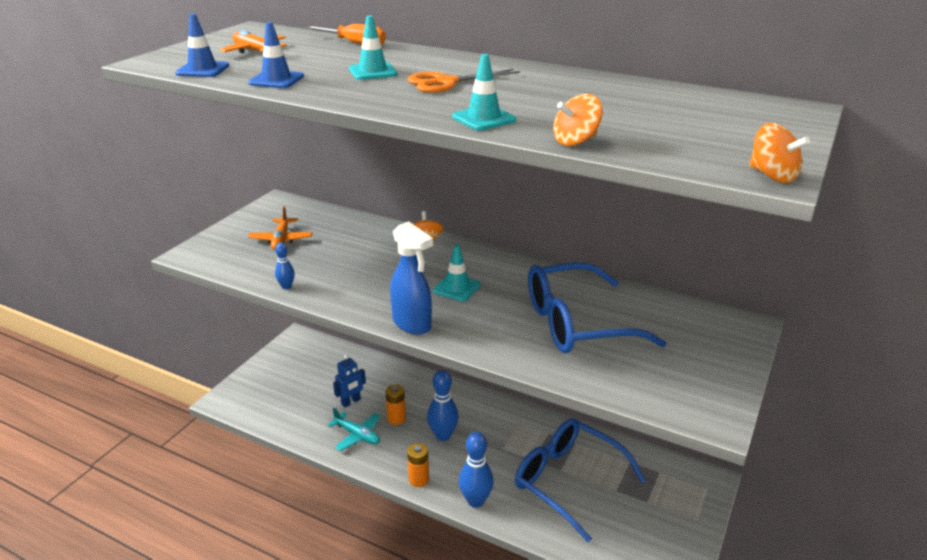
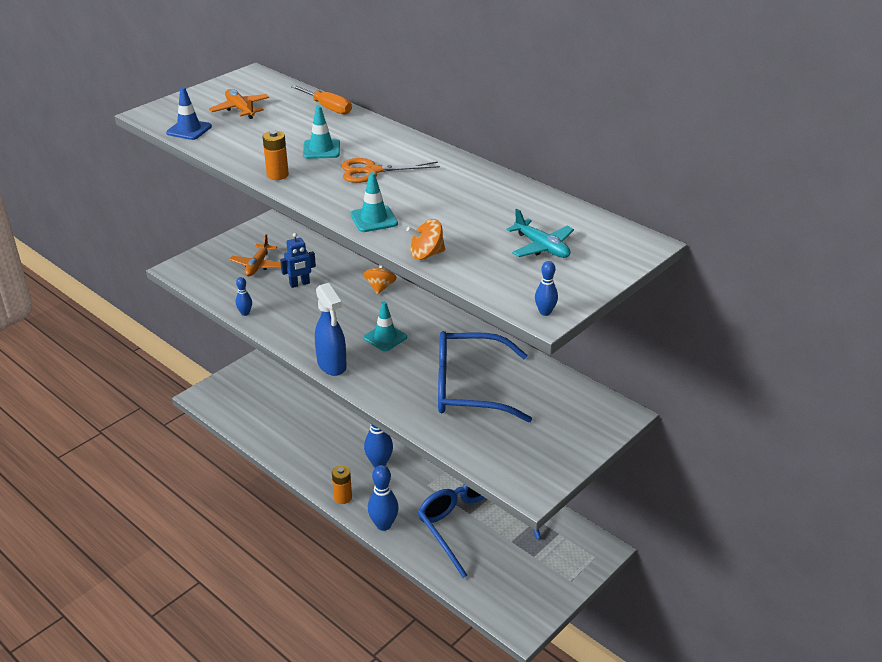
camera: 15 degrees right, 5 degrees up
blue traffic cone [248,22,304,88] -> none
turquoise plane [328,407,380,451] -> turquoise plane moved to [506,209,574,258]
blue robot [333,355,366,407] -> blue robot moved to [280,233,316,288]
orange battery [385,384,406,425] -> orange battery moved to [263,131,289,180]
orange spinning top [749,123,810,183] -> blue bowling pin [535,261,558,316]

